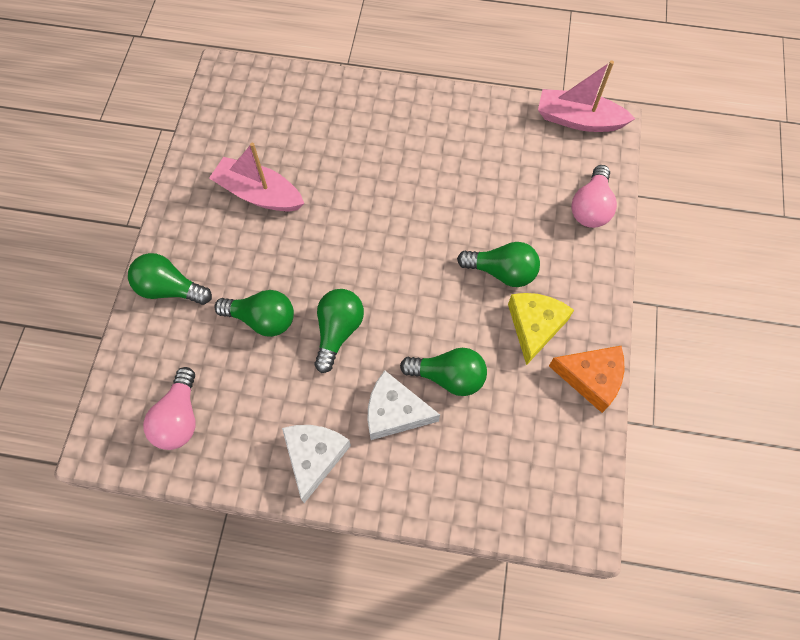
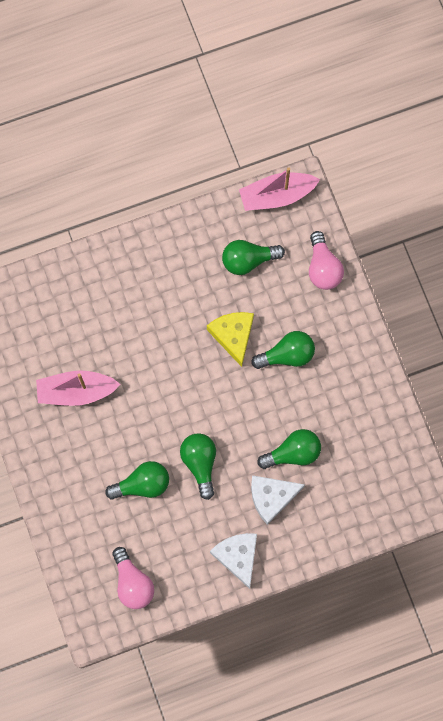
camera: 30 degrees left, 10 degrees up
green light bulb [128,253,212,305] -> green light bulb moved to [222,240,285,275]
yellow cheese [508,293,574,365] -> yellow cheese moved to [207,312,254,367]
orange cheese [549,346,624,413] -> none

